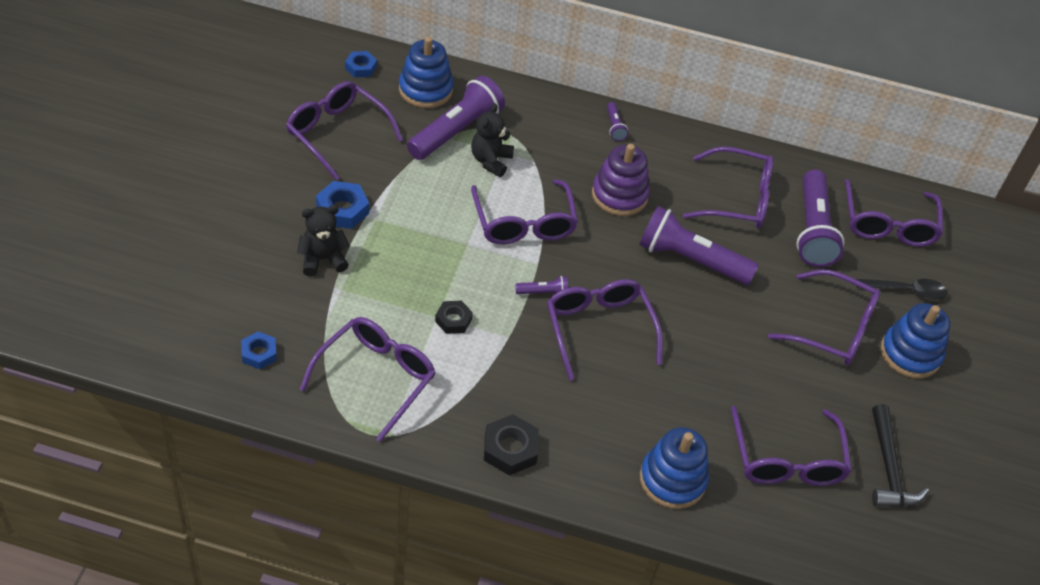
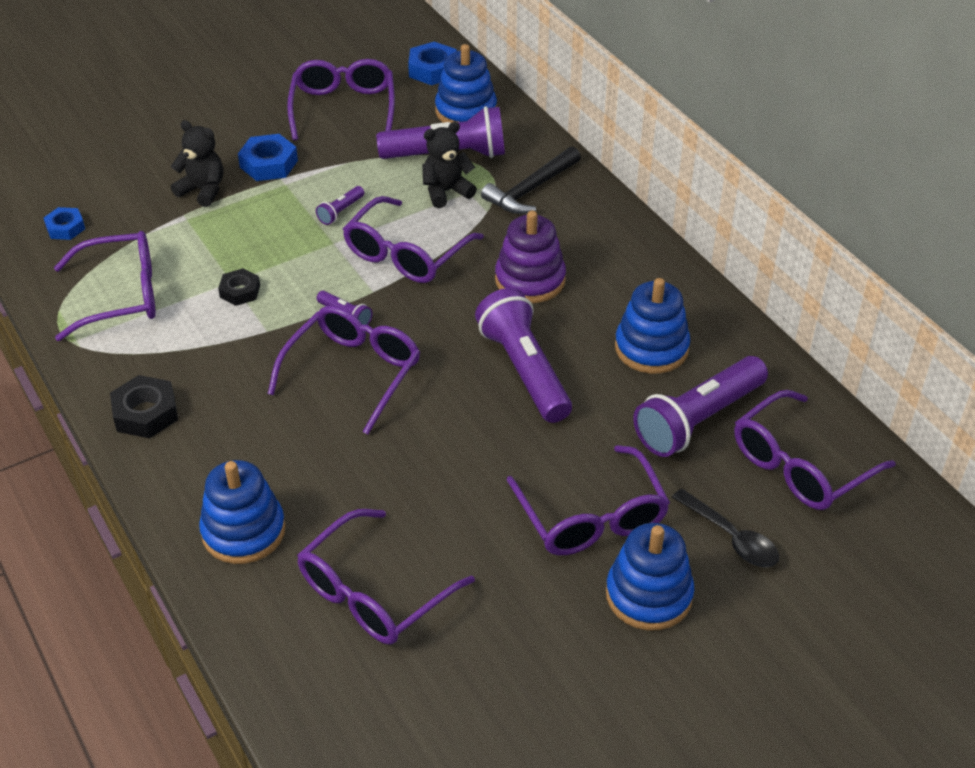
camera: 50 degrees right, 5 degrees down
blue nut [345,51,377,78] -> blue nut [408,42,457,85], size x1.52
purple flashlight [607,102,628,141] -> purple flashlight moved to [316,186,364,225]
purple glasses [683,146,773,228] -> blue stacking toy [615,278,690,374]
black hammer [872,404,929,506] -> black hammer moved to [481,146,581,214]

